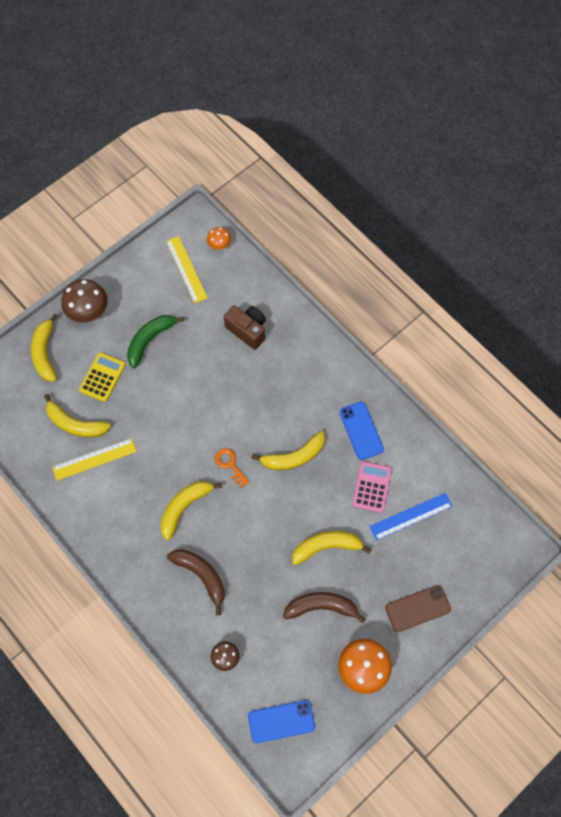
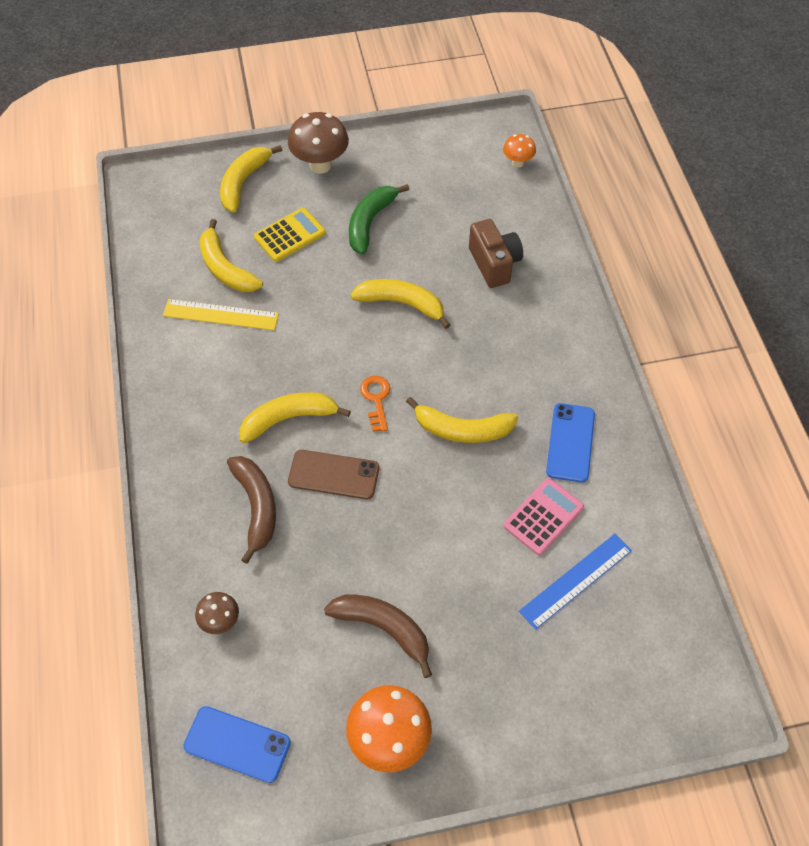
camera: 30 degrees right, 10 degrees down
green banana [127,315,185,368] -> green banana turned 45 degrees counterclockwise [349,184,409,255]
yellow ruler [166,236,208,303] -> none
yellow banana [292,531,372,565] -> yellow banana moved to [351,279,450,329]
blue ruler [369,493,453,540] -> blue ruler turned 45 degrees counterclockwise [519,534,632,630]
brown phone [385,585,451,632] -> brown phone moved to [288,450,379,499]

